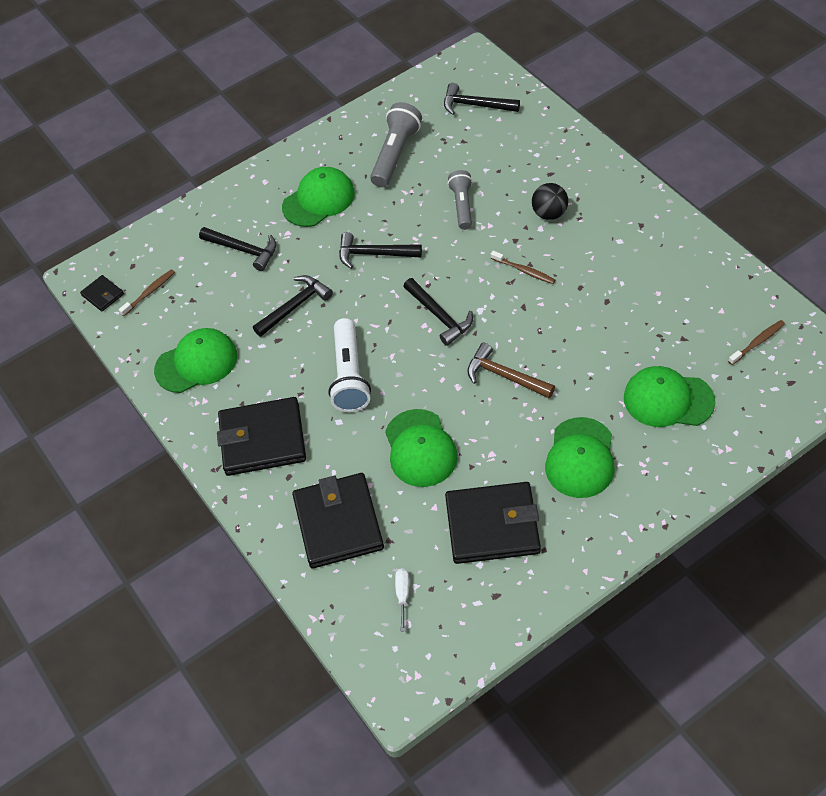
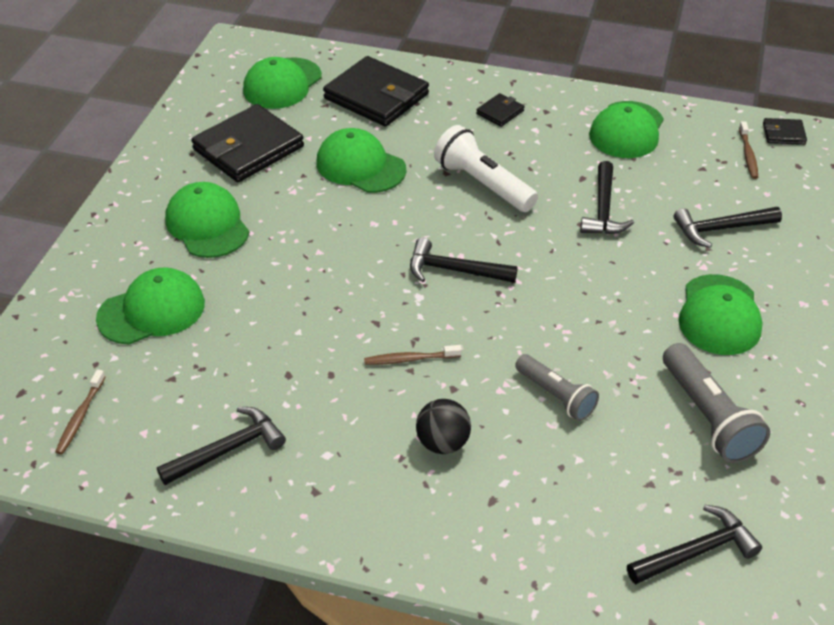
camera: 135 degrees right, 10 degrees down
black wallet [217,397,306,476] -> black wallet [476,93,525,127], size x0.45
black hammer [339,232,422,269] -> black hammer moved to [157,407,286,485]
white screwdriver [395,568,409,632] -> green cap [243,57,322,109]
brown hammer [467,343,555,398] -> none

